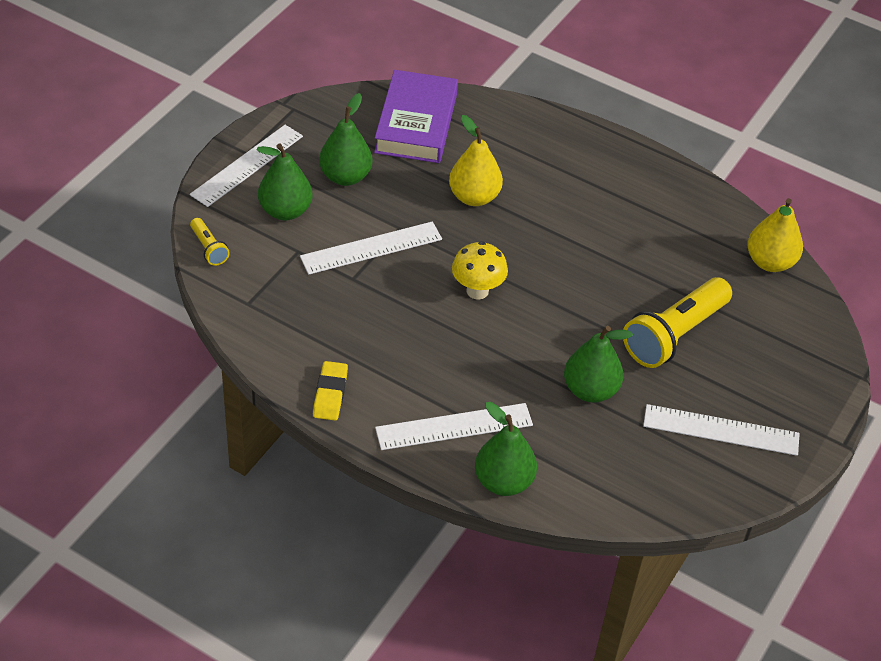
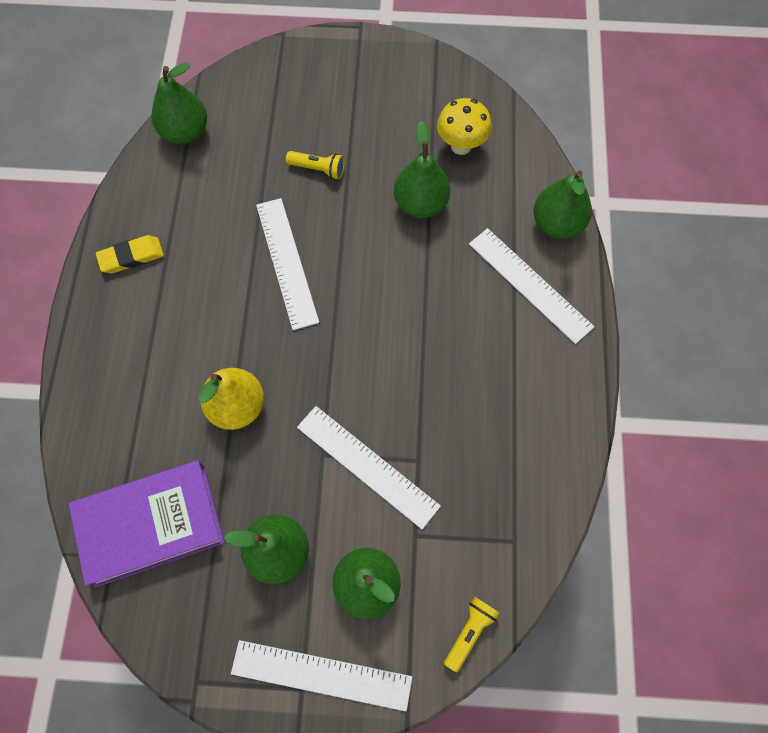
camera: 115 degrees left, 20 degrees up
yellow eraser [313,361,348,421] -> yellow eraser moved to [96,235,164,273]
yellow mushroom [452,241,508,300] -> yellow mushroom moved to [437,98,492,155]
yellow flashlight [623,277,732,368] -> yellow flashlight [286,151,345,179], size x0.47
white ruler [643,404,800,456] -> white ruler moved to [256,198,319,330]
yellow pear [747,198,803,272] -> green pear [152,62,207,144]

